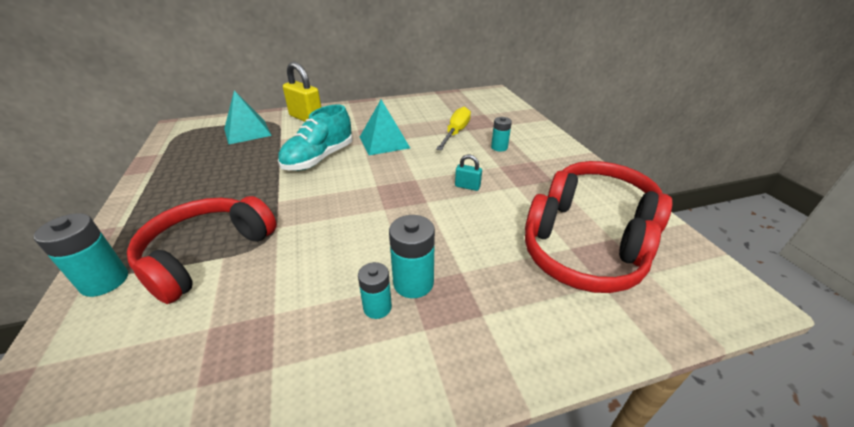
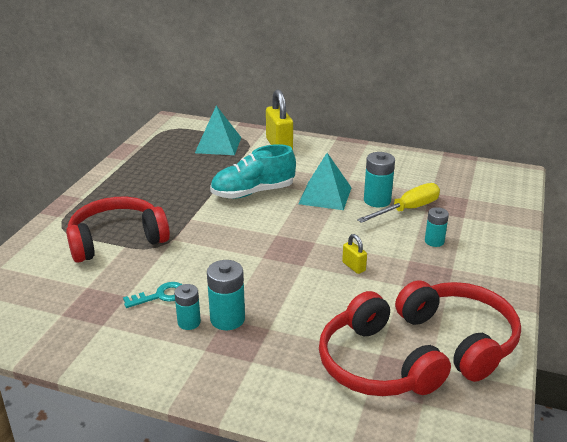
camera: 35 degrees right, 5 degrees down
turquoise battery [34,213,128,297] -> turquoise battery moved to [364,152,395,207]
turquoise padlock [455,155,482,191] -> yellow padlock [342,234,367,274]
none -> turquoise key [123,282,183,308]

